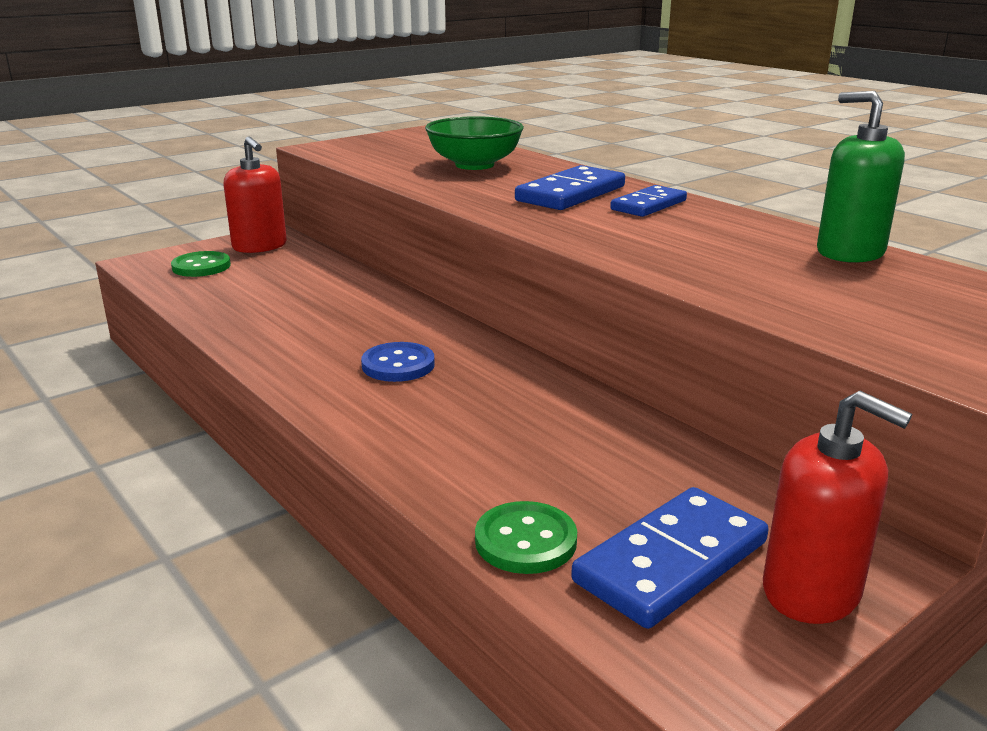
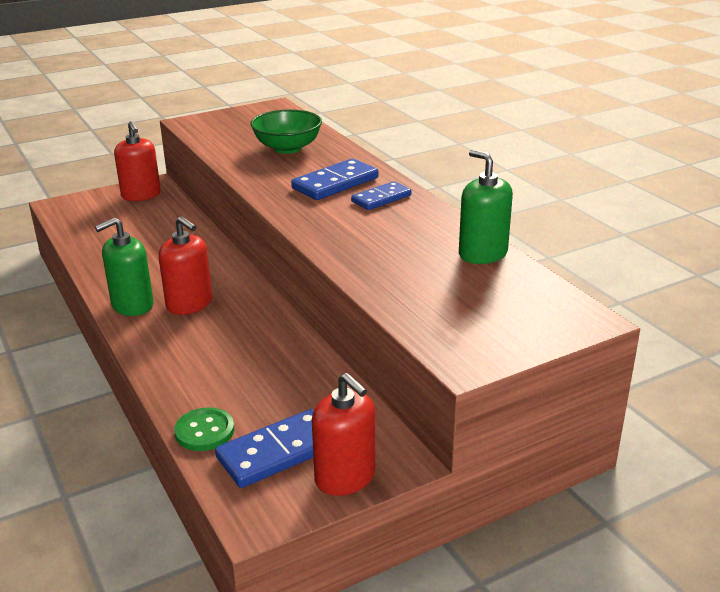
camera: 10 degrees right, 5 degrees up
green button [171,251,231,277] -> none
blue button [361,342,435,382] -> red soap dispenser [159,216,212,315]
none -> green soap dispenser [95,217,153,316]

